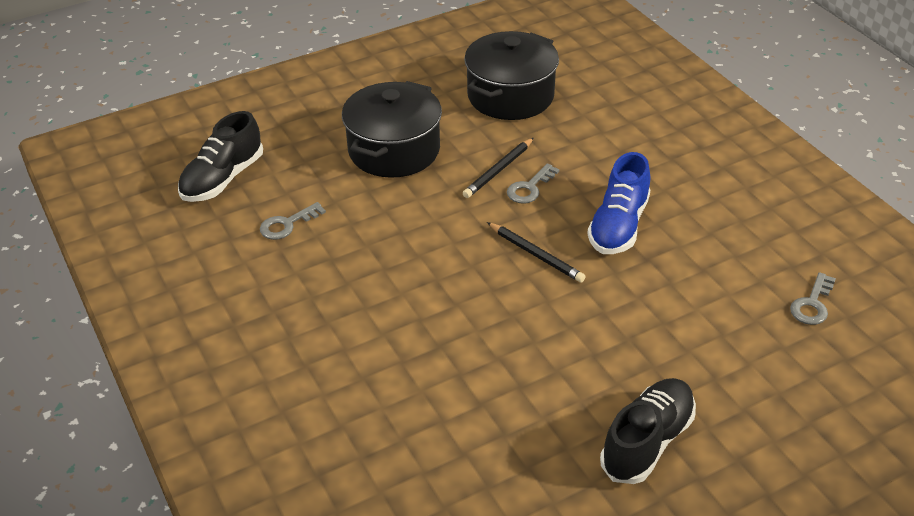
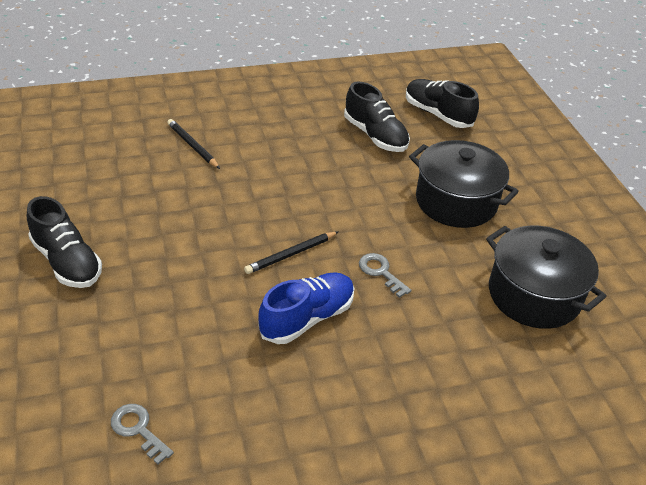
camera: 100 degrees right, 0 degrees up
grey key [260,202,326,240] -> black shoe [344,82,410,152]
black pencil [463,138,534,198] -> black pencil moved to [167,119,220,169]
blue shoe [587,152,651,254] -> blue shoe turned 105 degrees clockwise [259,272,354,344]

